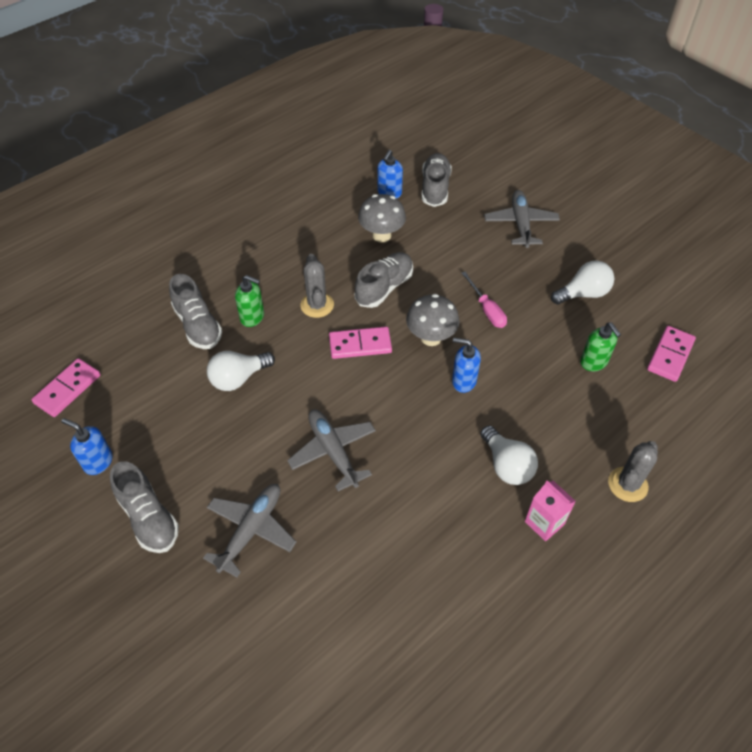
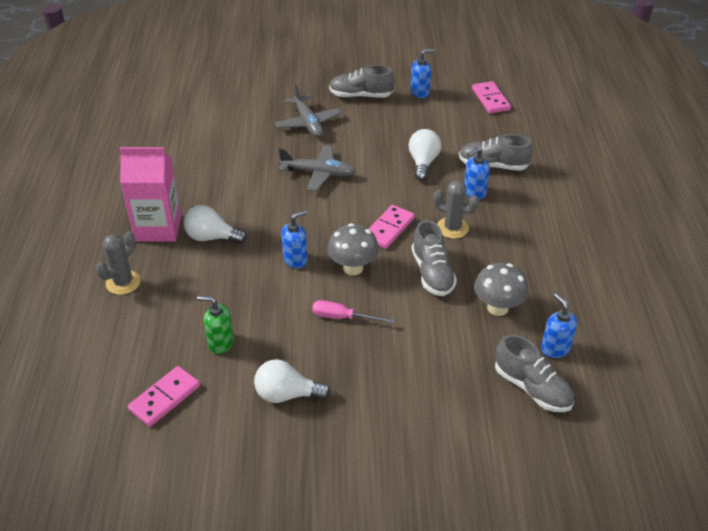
camera: 130 degrees right, 10 degrees down
green soap dispenser [235,275,264,327] -> blue soap dispenser [464,148,490,199]
grey plane [484,190,560,248] -> none
pink carton [525,481,576,541] -> pink carton [119,147,182,242], size x1.82
white light bulb [551,260,614,305] -> white light bulb turned 75 degrees clockwise [254,359,331,403]
grey cactus [608,441,658,502] -> grey cactus turned 45 degrees clockwise [96,232,141,295]
pink domino [647,326,696,382] -> pink domino turned 60 degrees clockwise [128,366,200,427]

